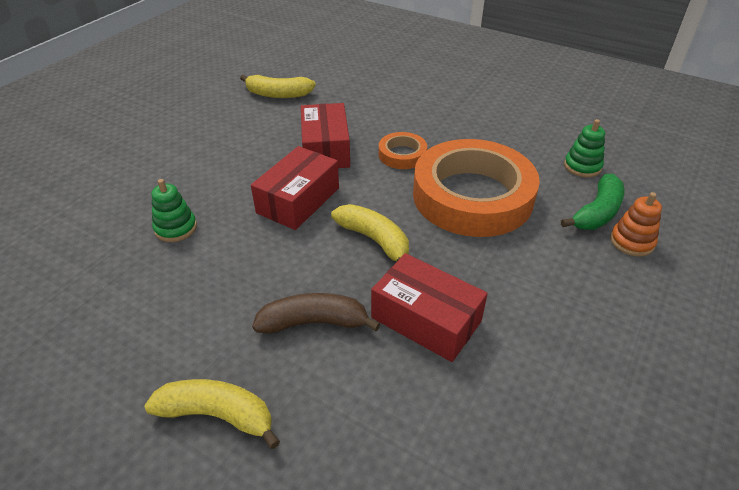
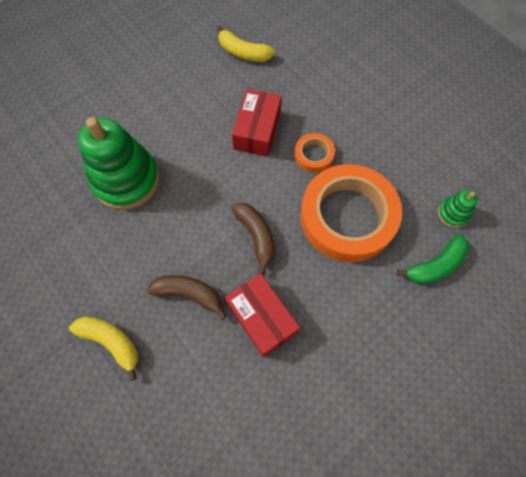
camera: 20 degrees right, 25 degrees up
green stacking toy [151,179,197,242] -> green stacking toy [78,117,160,210], size x2.23
red box [251,146,339,230] -> none
yellow banana [331,204,409,261] -> brown banana [232,203,275,276]
orange stacking toy [610,192,662,257] -> none

